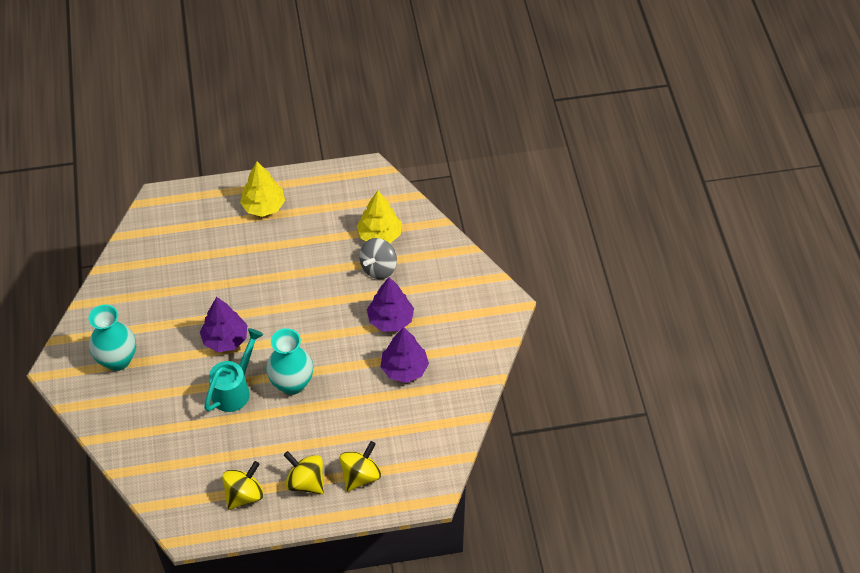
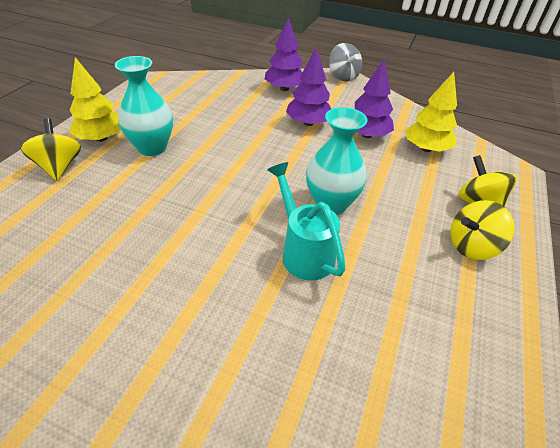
camera: 60 degrees left, 10 degrees down
turquoise vase [88,304,136,371] -> turquoise vase moved to [115,56,173,156]
purple tree [200,297,247,352] -> purple tree moved to [265,17,302,91]
yellow spinning top [222,461,264,510] -> yellow spinning top moved to [21,118,81,181]
yellow tree [357,191,402,243] -> yellow tree moved to [405,72,457,152]
grey spinning top [360,238,397,279] -> grey spinning top moved to [329,43,362,82]

